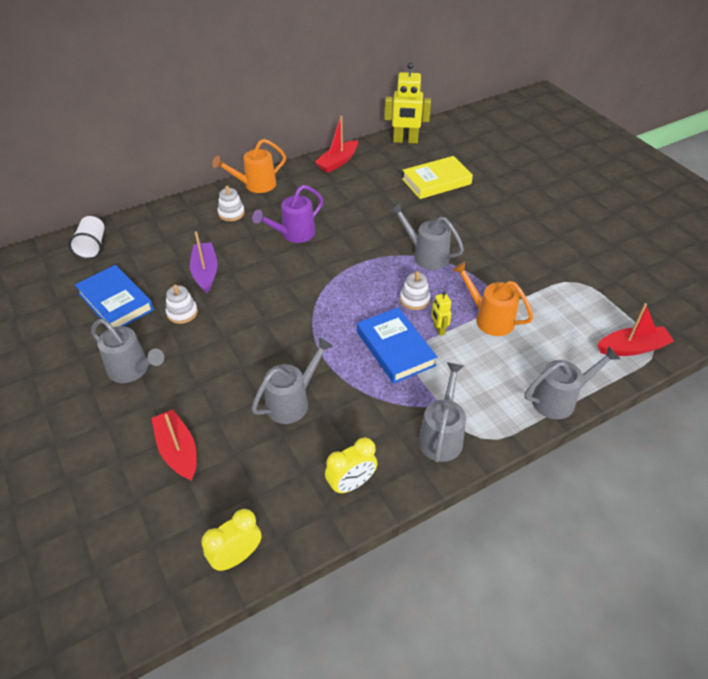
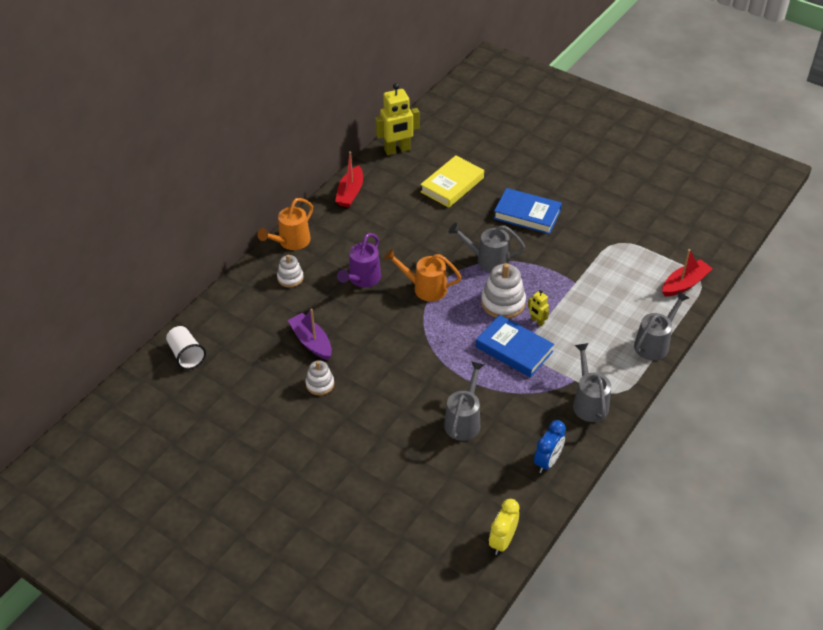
camera: 25 degrees left, 0 degrees up
blue book [75,265,154,327] -> blue book moved to [494,188,562,234]
grey watering can [91,319,164,383] -> none
red boat [151,410,197,481] -> none
yellow clock [325,437,377,494] -> blue clock [534,420,566,473]
white stacking toy [400,271,430,310] -> white stacking toy [481,263,526,319], size x1.66
orange watering can [453,261,534,336] -> orange watering can moved to [384,249,461,301]

